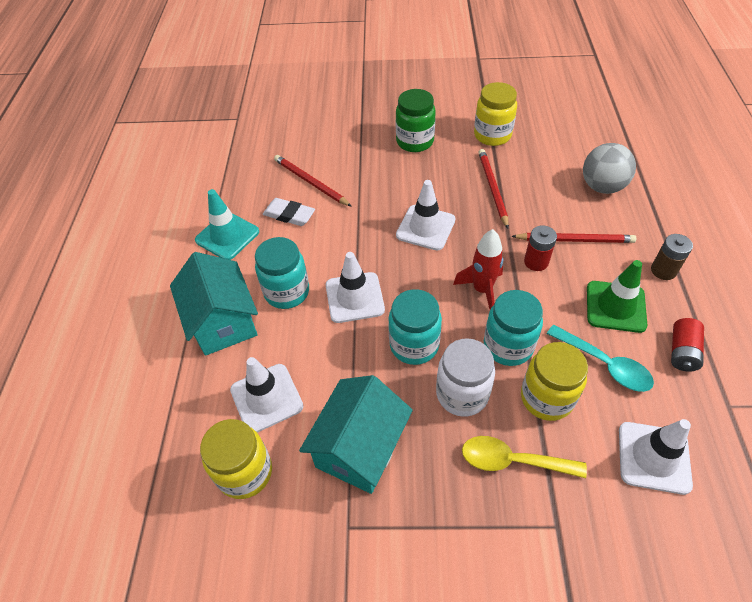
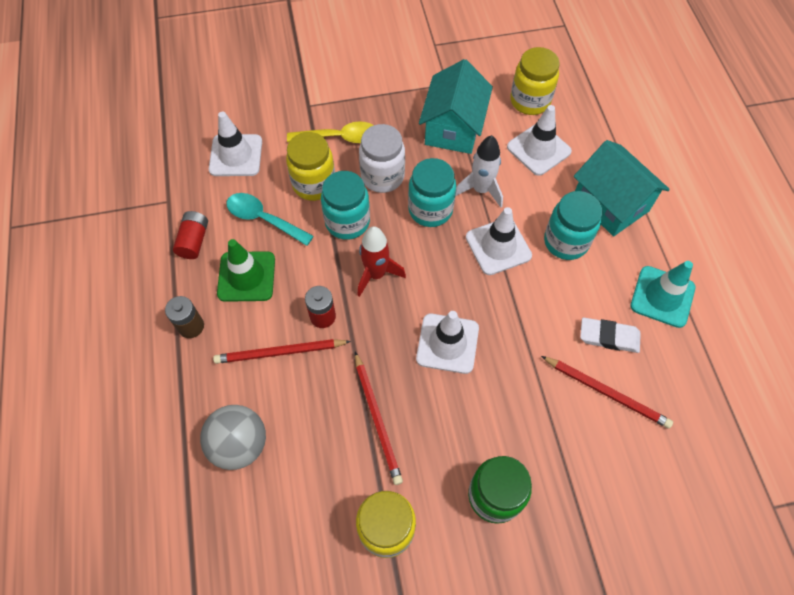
camera: 165 degrees right, 10 degrees up
none -> white rocket [455,135,503,208]

